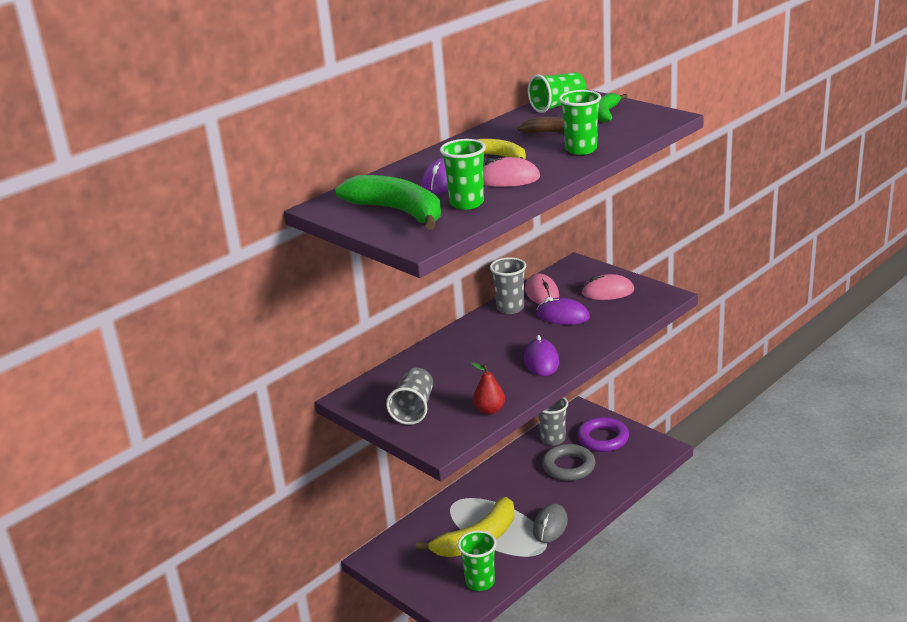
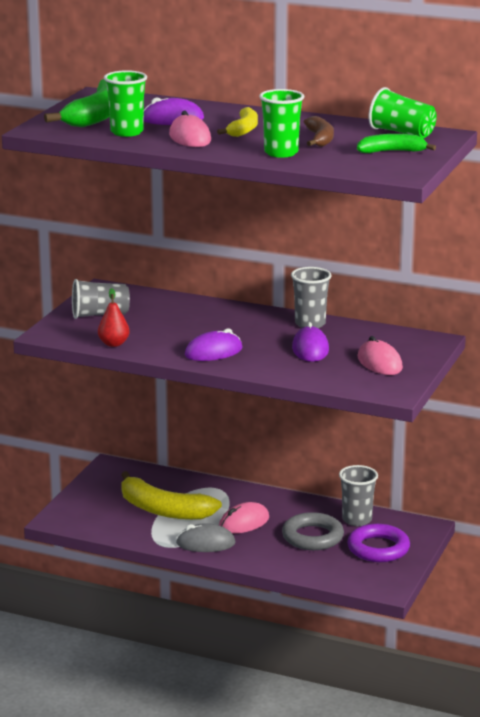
camera: 65 degrees right, 5 degrees down
green cup [458,530,497,591] -> none
pink mouse [525,273,559,304] -> pink mouse moved to [219,502,269,534]

